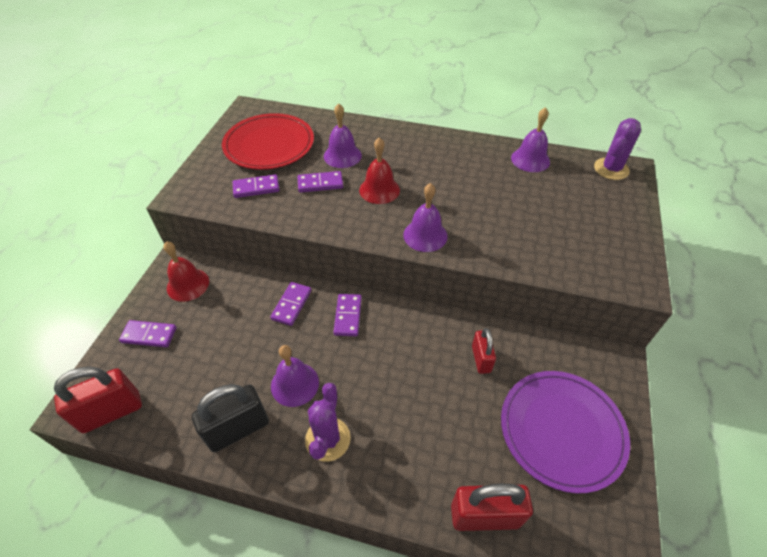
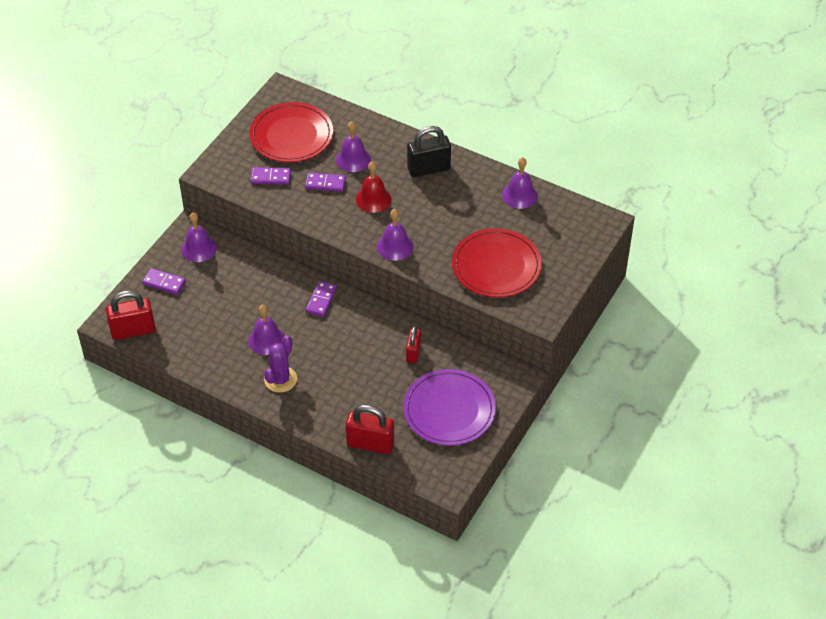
camera: 15 degrees right, 0 degrees up
red bell [164,241,209,302] -> purple bell [181,213,217,262]
black padlock [192,384,269,452] -> black padlock moved to [407,126,451,177]
purple domino [270,282,311,326] -> none
purple cactus [594,118,641,180] -> none
none -> red plate [452,228,542,298]

